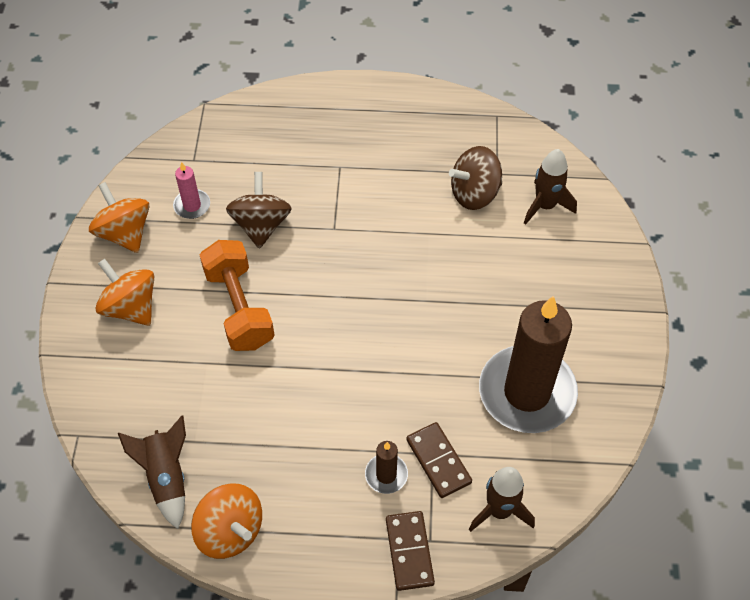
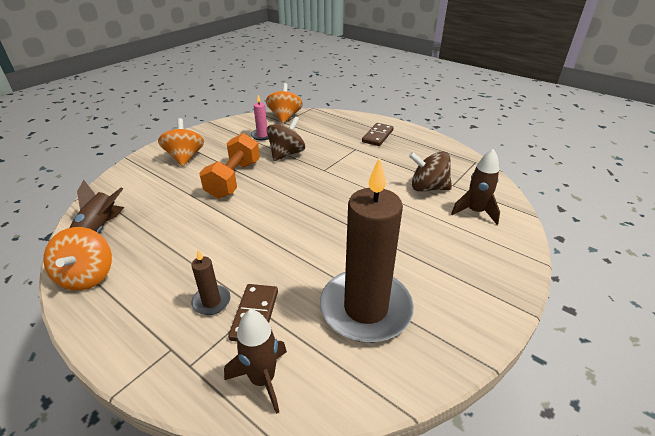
camera: 35 degrees right, 20 degrees down
orange spinning top [89,182,150,253] -> orange spinning top moved to [266,83,303,123]
brown domino [386,511,435,591] -> brown domino moved to [362,123,394,146]

